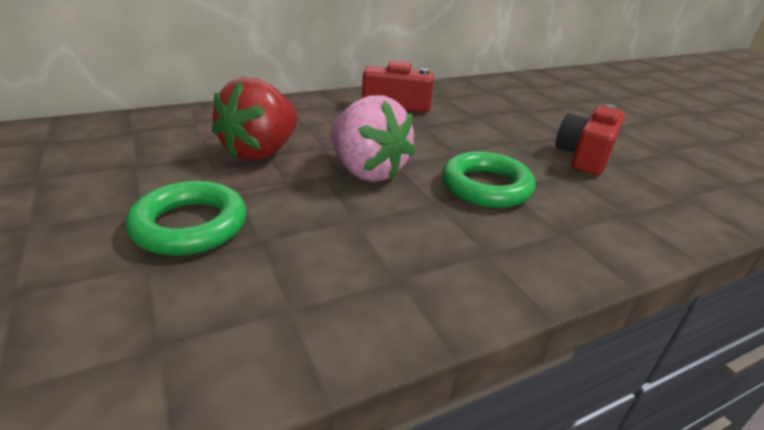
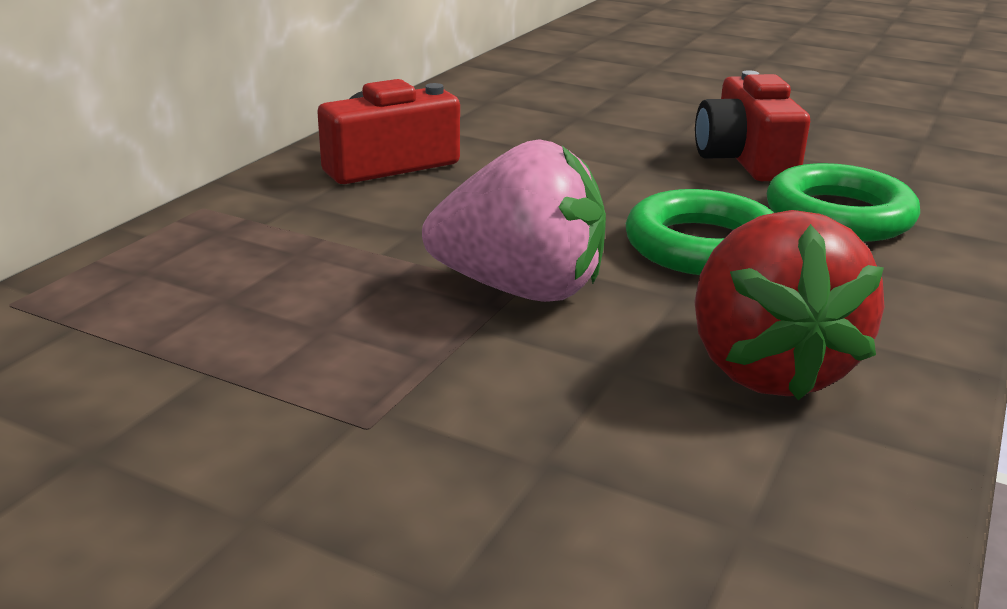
camera: 35 degrees left, 5 degrees down
green ring [125,181,247,256] -> green ring moved to [767,163,920,242]
red strawberry [212,77,298,161] -> red strawberry moved to [694,210,884,400]

